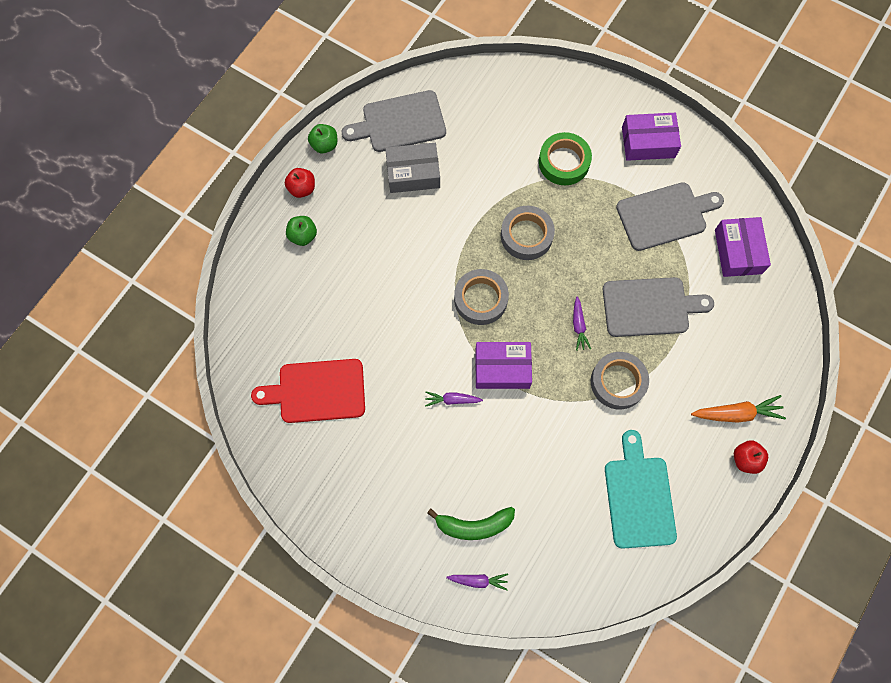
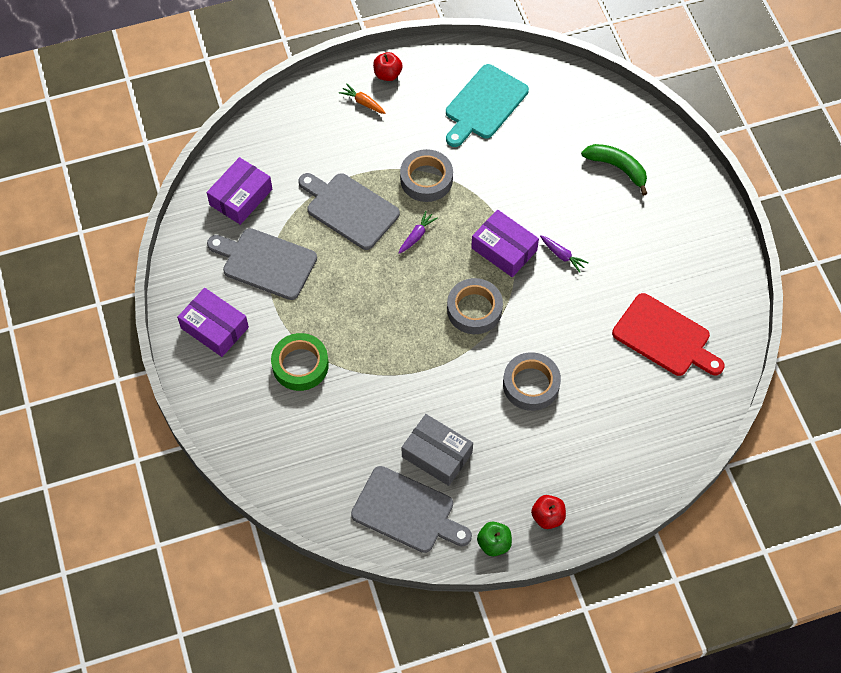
camera: 140 degrees left, 10 degrees down
green apple [286,216,317,246] -> none
purple carrot [446,573,508,590] -> none
grey tape [501,206,555,260] -> grey tape moved to [503,352,561,411]
orange carrot [691,395,786,423] -> orange carrot [339,84,385,114], size x0.63

